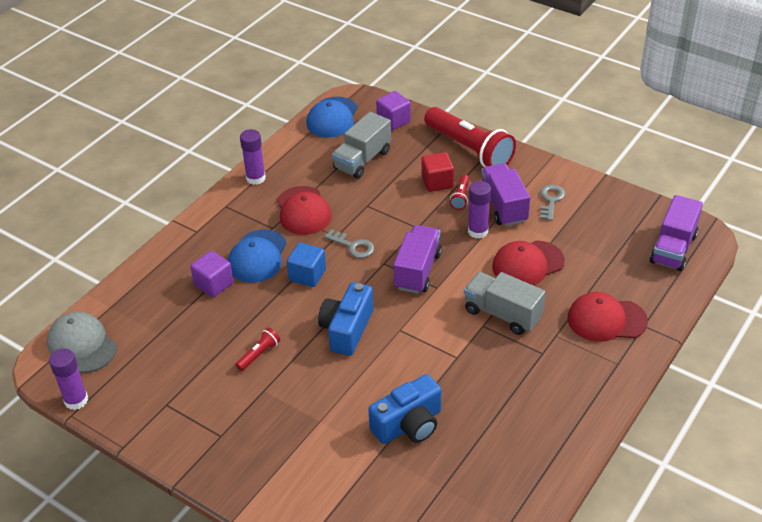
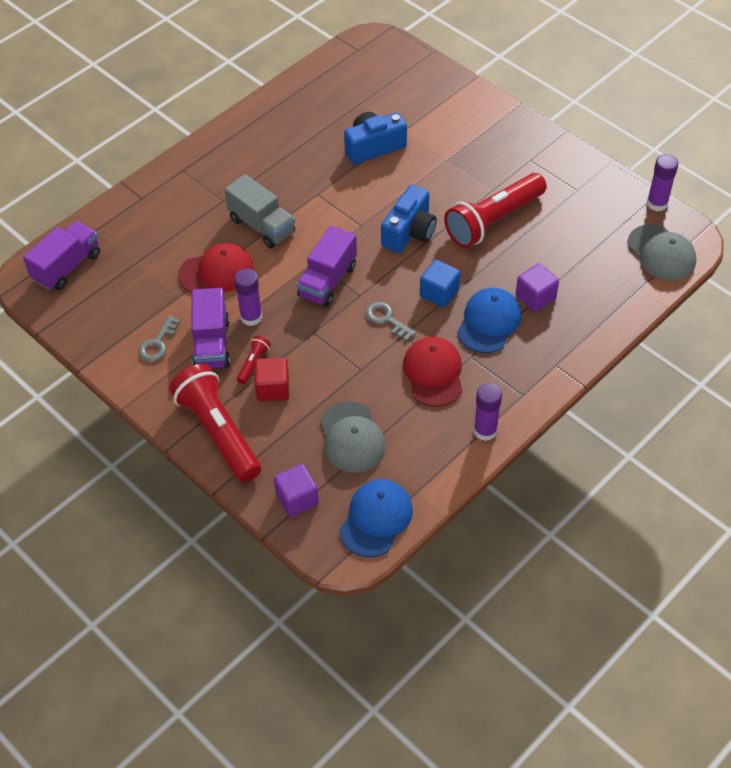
camera: 170 degrees left, 10 degrees up
red flashlight [235,328,280,371] -> red flashlight [444,173,547,248], size x2.40
grey truck [332,112,391,179] -> grey cap [320,402,386,473]
red cap [567,292,648,342] -> none

